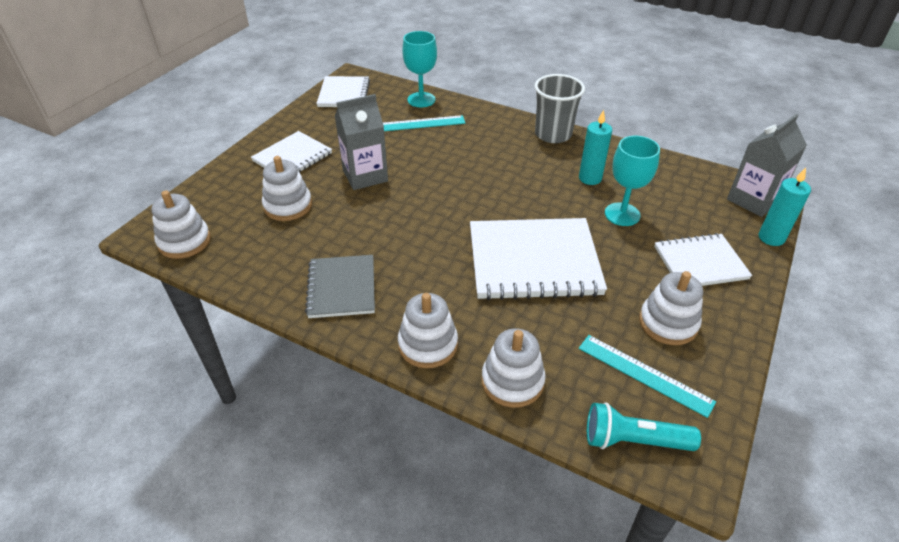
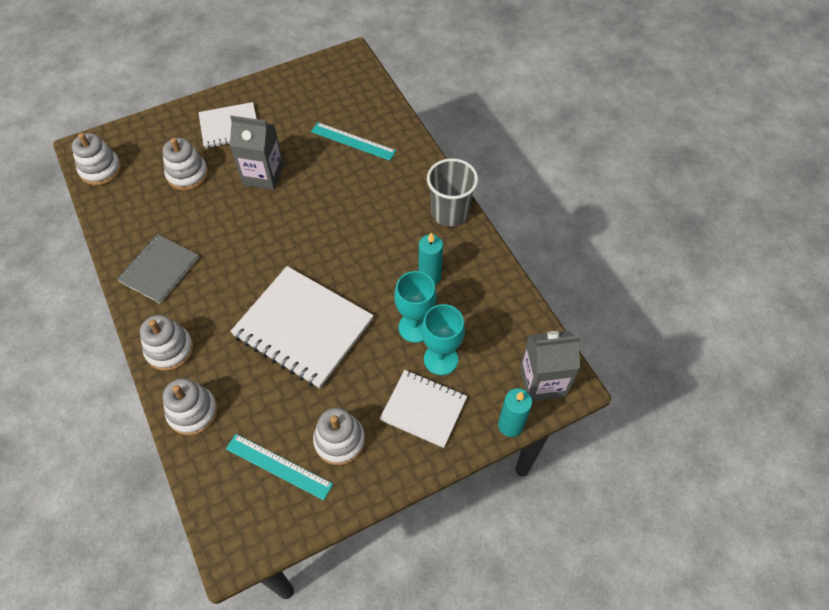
camera: 35 degrees right, 15 degrees up
white notebook [316,76,370,107] -> none
turquoise goblet [402,31,437,107] -> turquoise goblet moved to [421,304,465,375]
turquoise ruler [579,335,716,418] -> turquoise ruler turned 45 degrees counterclockwise [226,434,333,500]
turquoise flashlight [587,402,701,451] -> none

